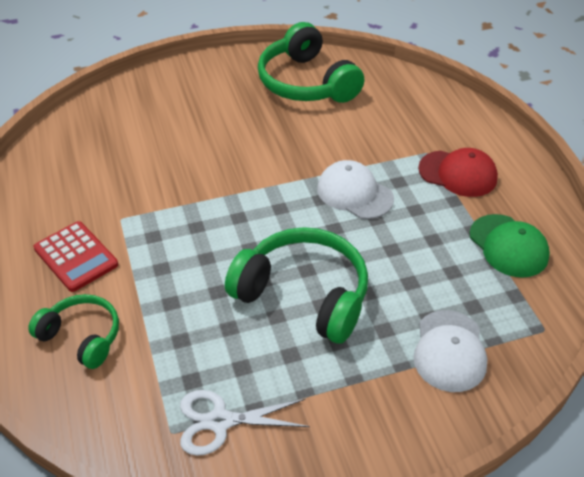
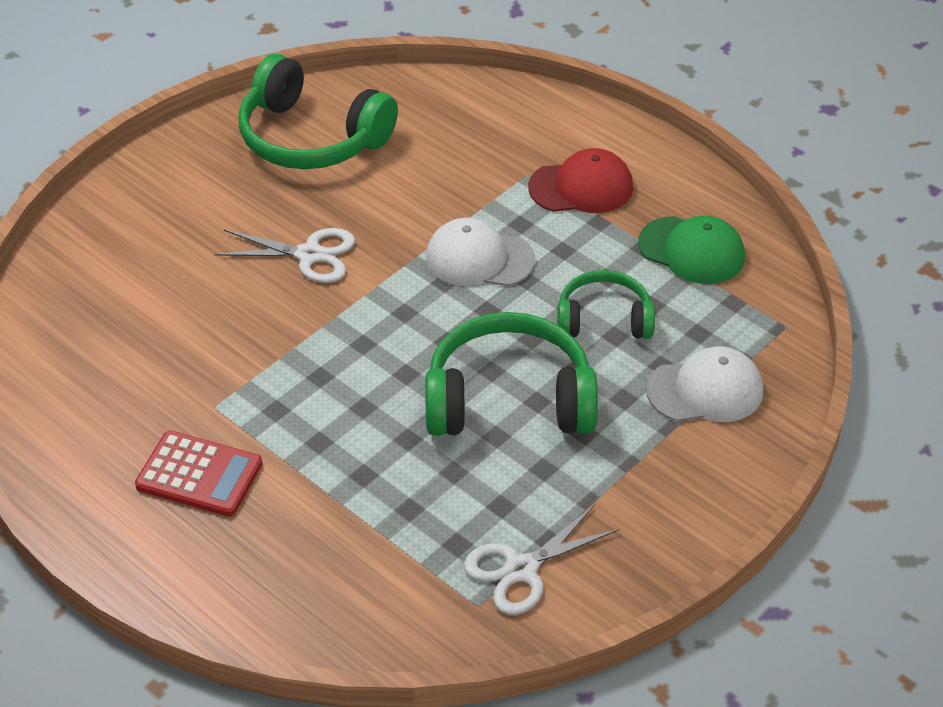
camera: 30 degrees left, 0 degrees up
green headphones [28,294,119,369] -> green headphones moved to [557,270,655,339]
white cap [413,310,487,392] -> white cap turned 75 degrees counterclockwise [646,346,763,422]
none -> white scissors [215,228,355,283]

